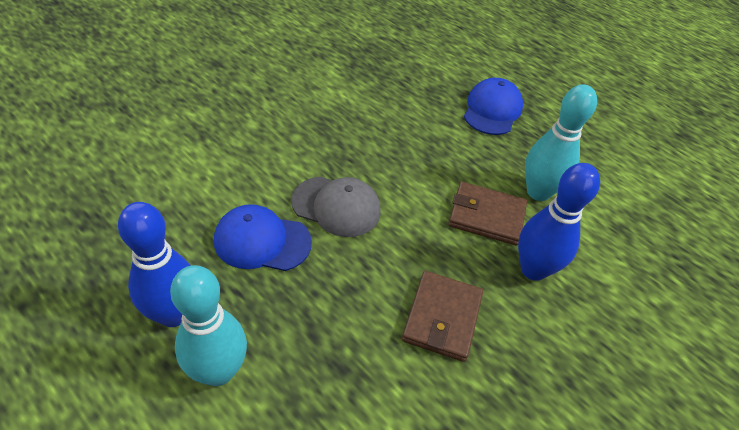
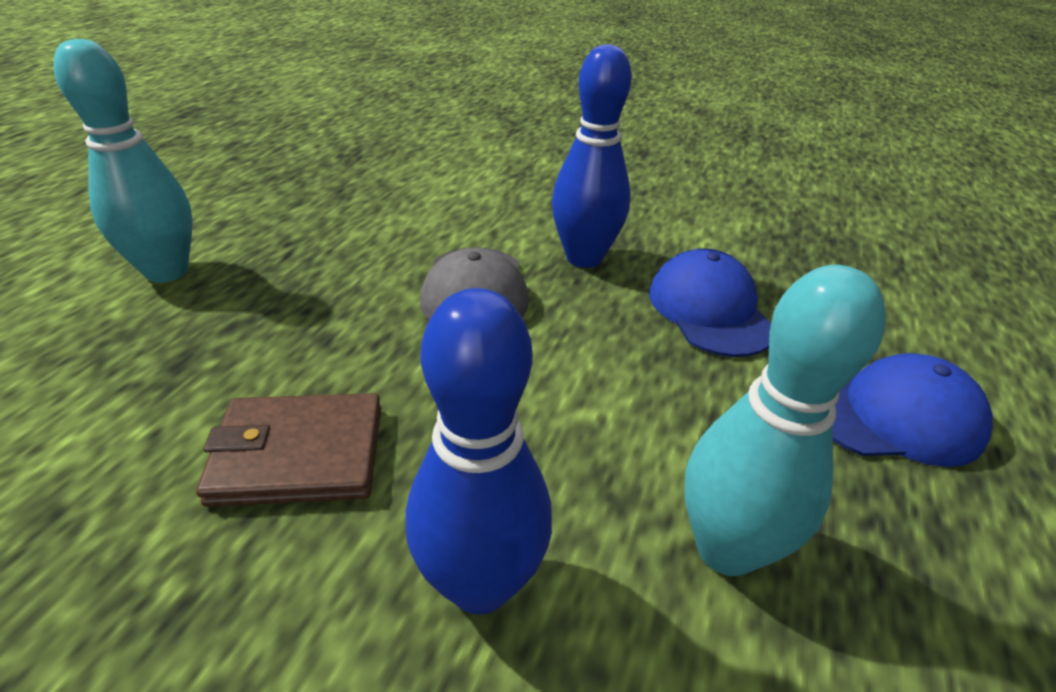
camera: 70 degrees right, 10 degrees down
blue bowling pin [118,202,191,327] -> blue bowling pin moved to [552,44,631,268]
blue cap [214,204,312,271] -> blue cap moved to [649,249,771,357]
brown wallet [448,182,527,246] -> none

